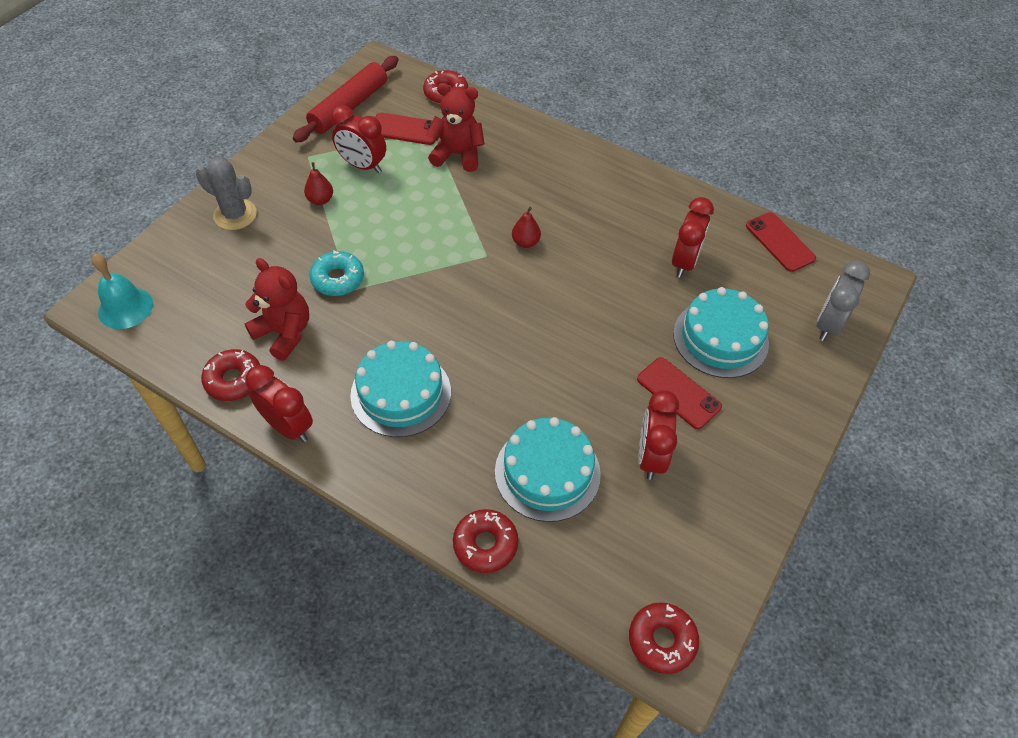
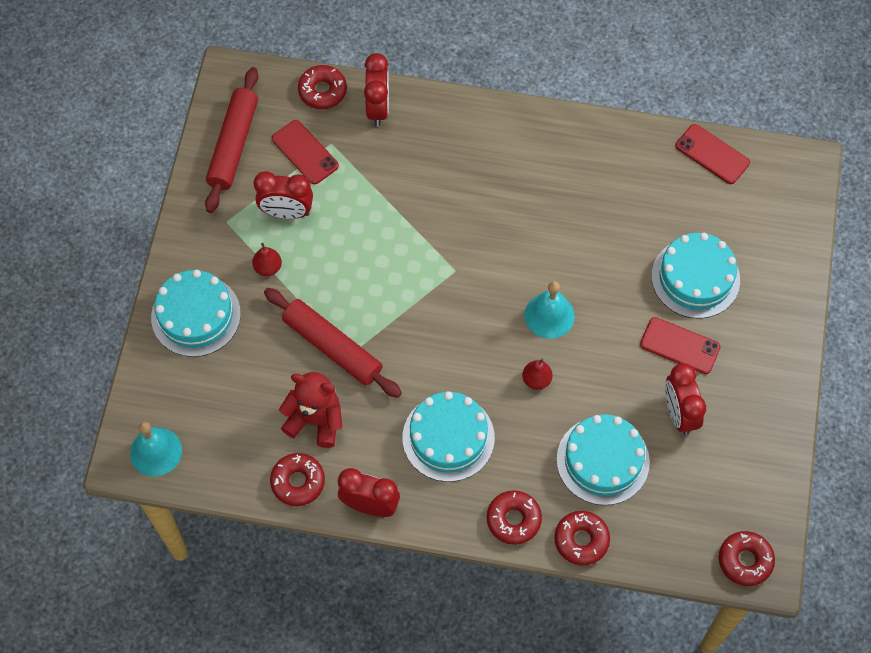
camera: 20 degrees left, 10 degrees up
grey cactus [196,157,257,230] -> turquoise cake [151,270,241,357]
turquoise donut [309,250,364,296] -> red rolling pin [264,288,402,398]
red phone [375,113,436,145] -> red phone turned 60 degrees clockwise [272,120,339,184]
red teddy bear [426,83,485,172] -> none
red pear [512,207,541,248] -> red pear moved to [522,358,553,390]
red clock [672,197,714,278] -> red clock moved to [364,53,389,127]
grey clock [817,260,870,341] -> none
none -> red donut [487,490,542,545]
none -> turquoise bell [525,281,575,339]

